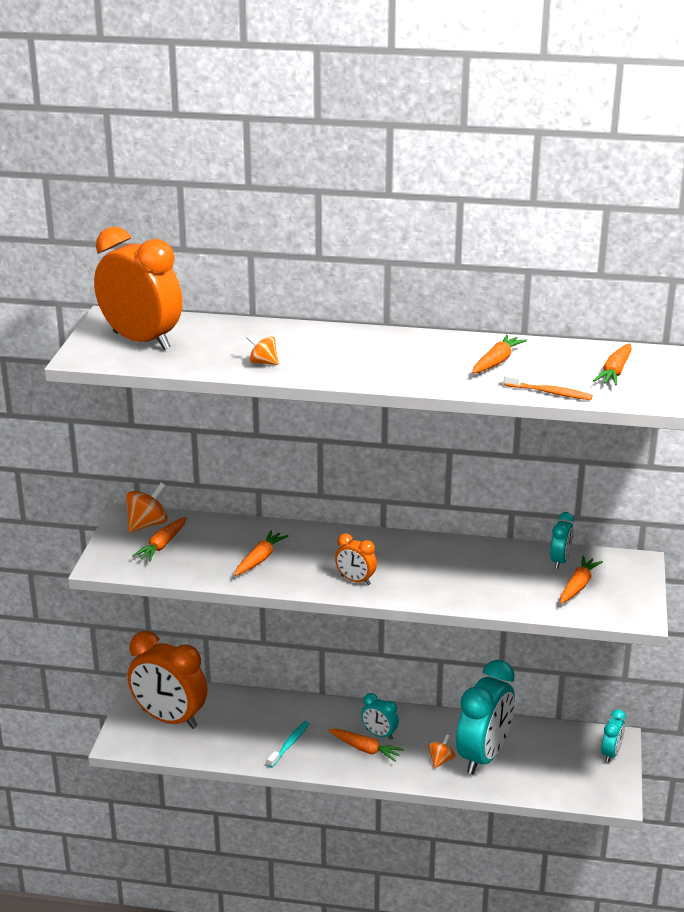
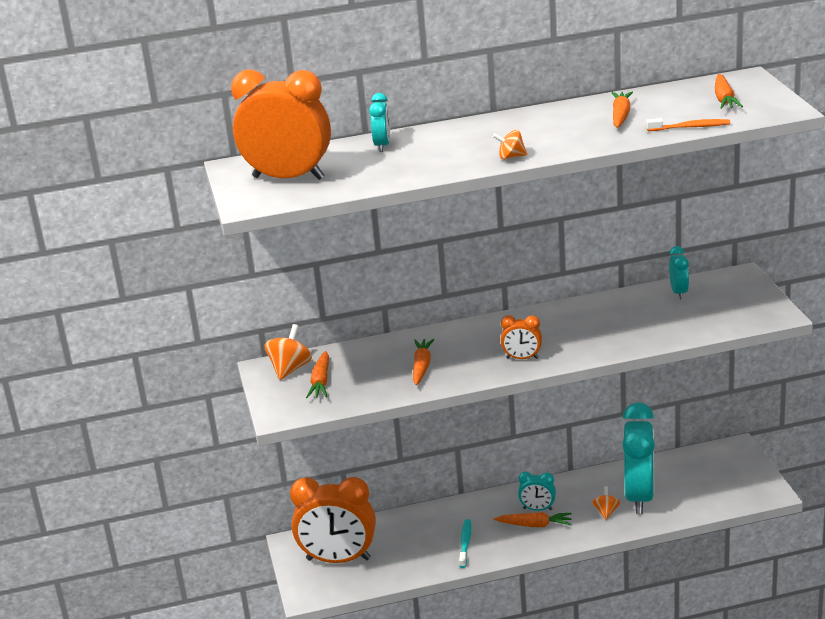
camera: 20 degrees left, 0 degrees up
orange spinning top [246,335,279,365] -> orange spinning top moved to [493,130,527,160]
orange carrot [560,556,603,604] -> none
turquoise clock [601,709,626,763] -> turquoise clock moved to [369,93,390,152]

